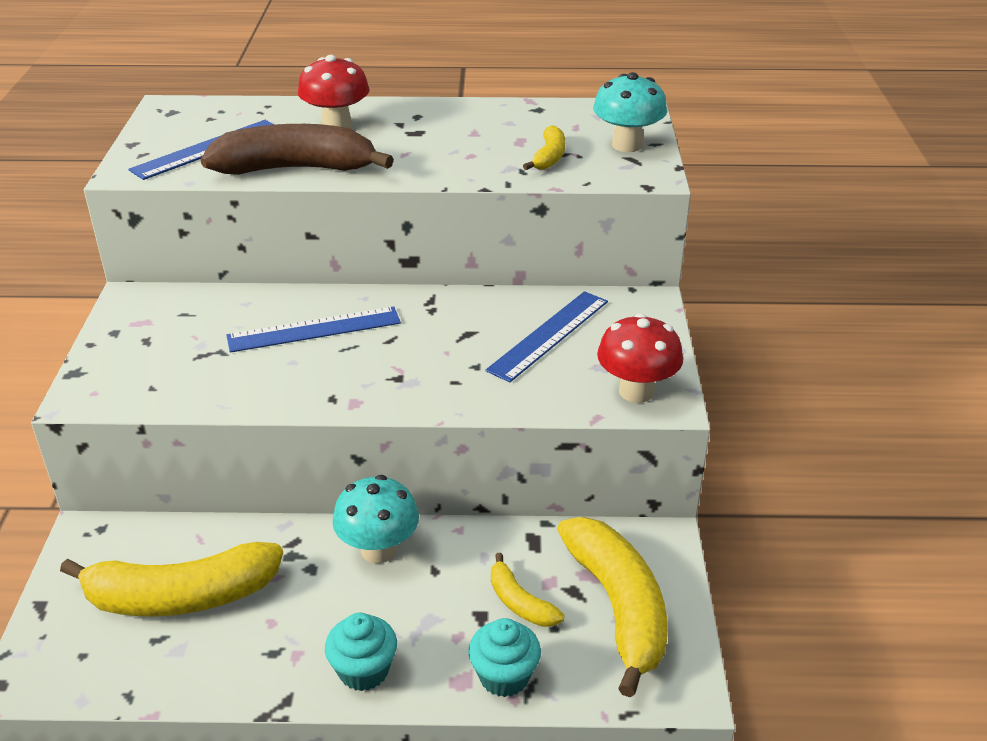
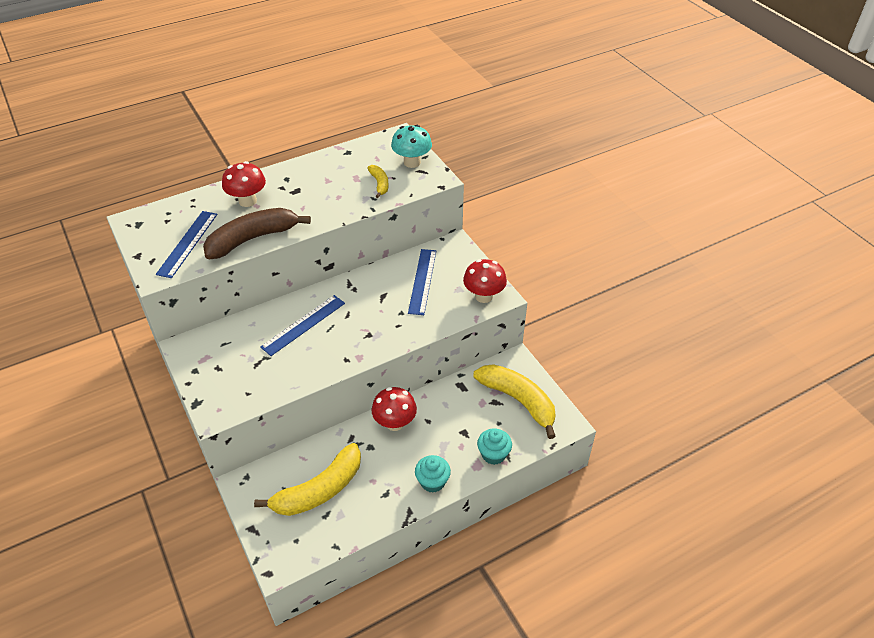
camera: 30 degrees left, 10 degrees up
turquoise mushroom [332,475,419,564] -> red mushroom [372,387,417,431]
yellow banana [491,553,564,627] -> none

